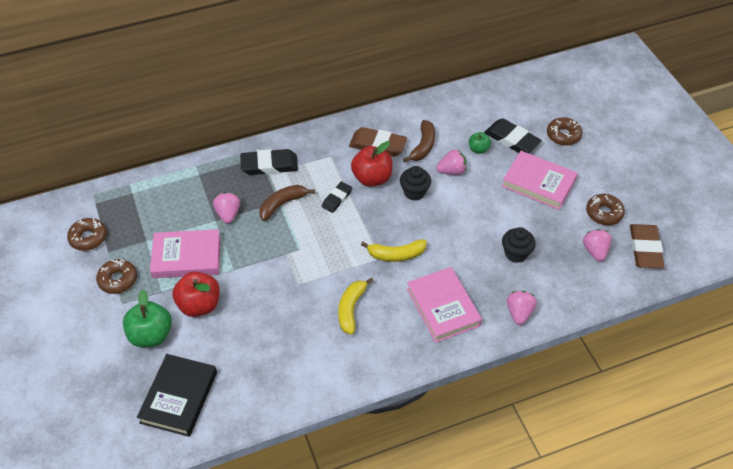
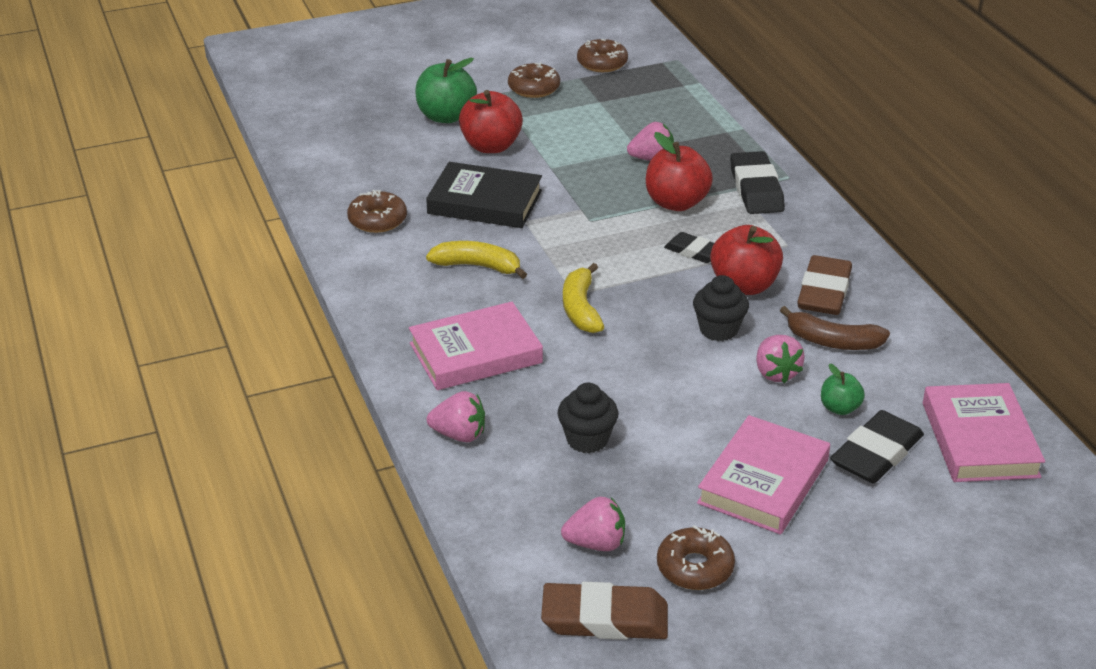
camera: 90 degrees right, 15 degrees down
black book [137,354,217,437] -> black book moved to [426,162,542,228]
pink book [150,229,221,278] -> pink book moved to [923,383,1045,482]
brown banana [259,185,315,221] -> red apple [646,132,713,211]
brown donut [547,117,582,146] -> brown donut moved to [347,190,407,233]

